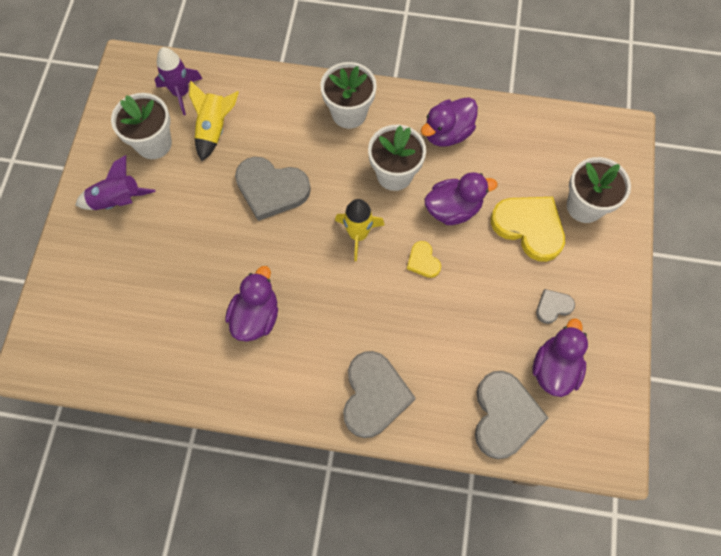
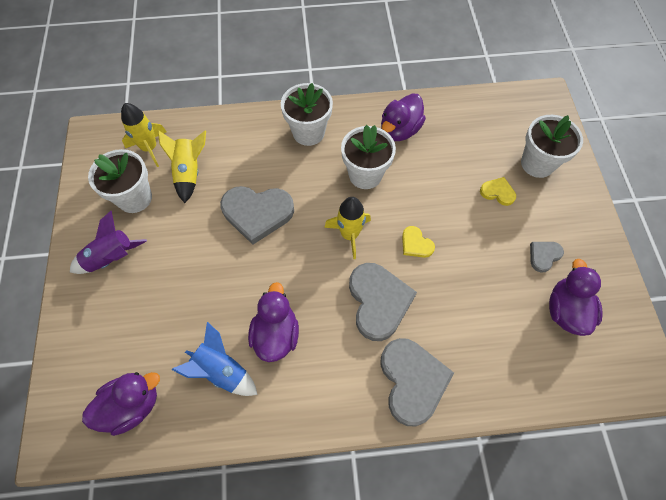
camera: 15 degrees left, 5 degrees down
purple rocket [155,47,202,115] -> yellow rocket [121,103,167,167]
purple duck [424,172,497,225] -> purple duck moved to [82,372,160,436]
grey heart [475,371,549,459] -> grey heart moved to [349,263,417,341]
yellow heart [491,197,565,262] -> yellow heart [480,177,516,206], size x0.50
none -> blue rocket [172,322,258,396]

